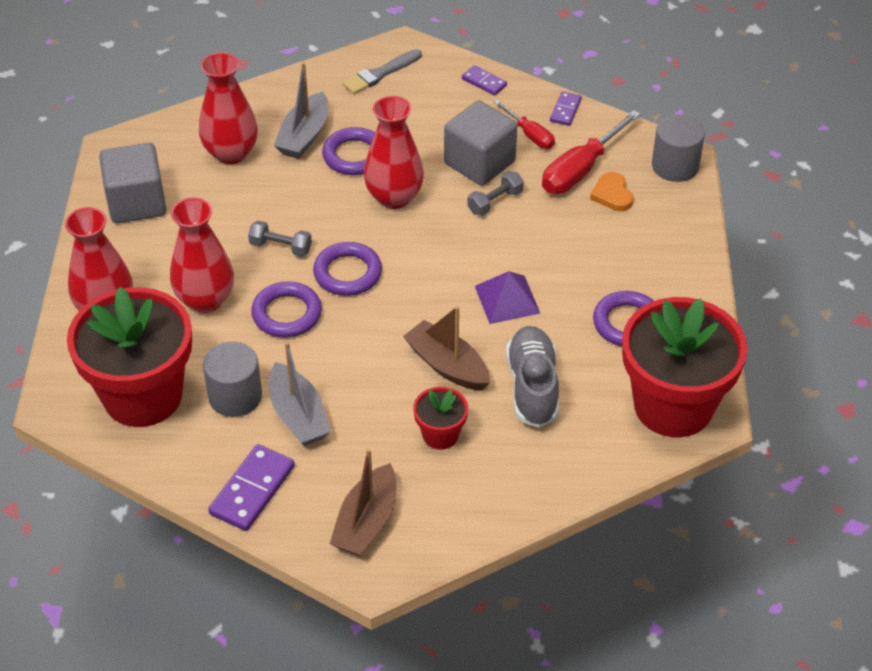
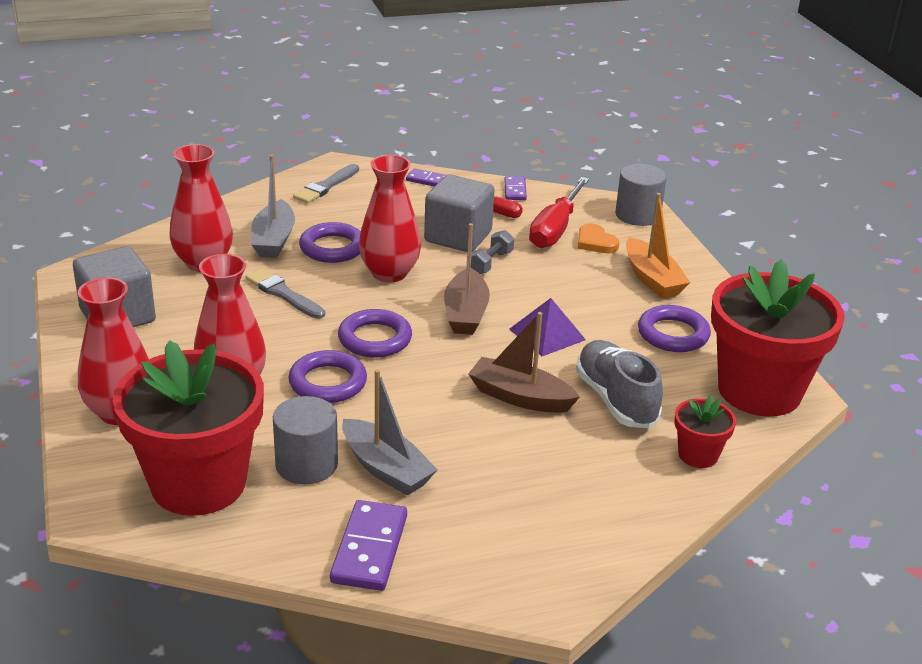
camera: 20 degrees left, 15 degrees down
grey dumbbell [248,220,312,257] -> none
brown boat [330,448,396,556] -> brown boat moved to [444,223,490,335]
red flower pot [413,387,468,450] -> red flower pot moved to [674,395,736,468]
none -> grey brush [245,268,325,319]
none -> orange boat [626,193,690,298]

